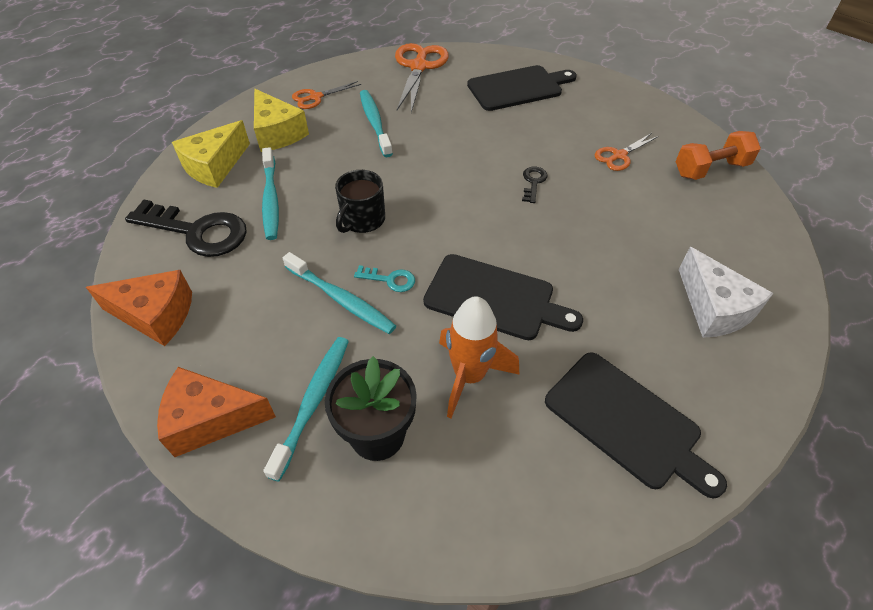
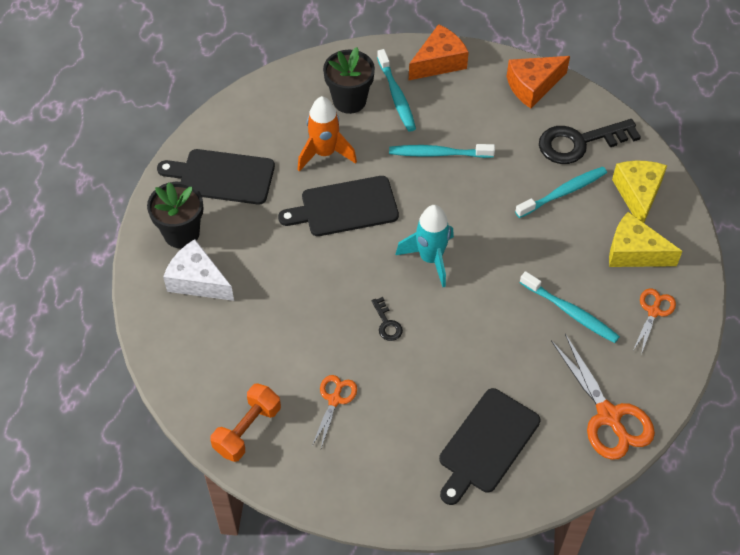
camera: 145 degrees right, 5 degrees up
turquoise toothbrush [262,147,279,240] -> turquoise toothbrush turned 105 degrees clockwise [515,167,607,218]
black mug [335,170,385,233] -> none
turquoise key [354,265,415,292] -> none
none -> black flower pot [147,182,203,248]
none -> turquoise rocket [396,205,454,287]

